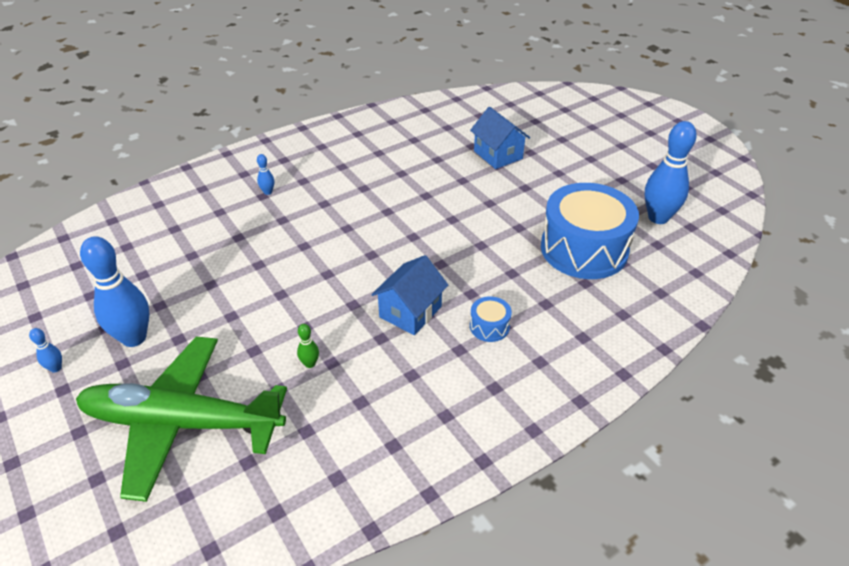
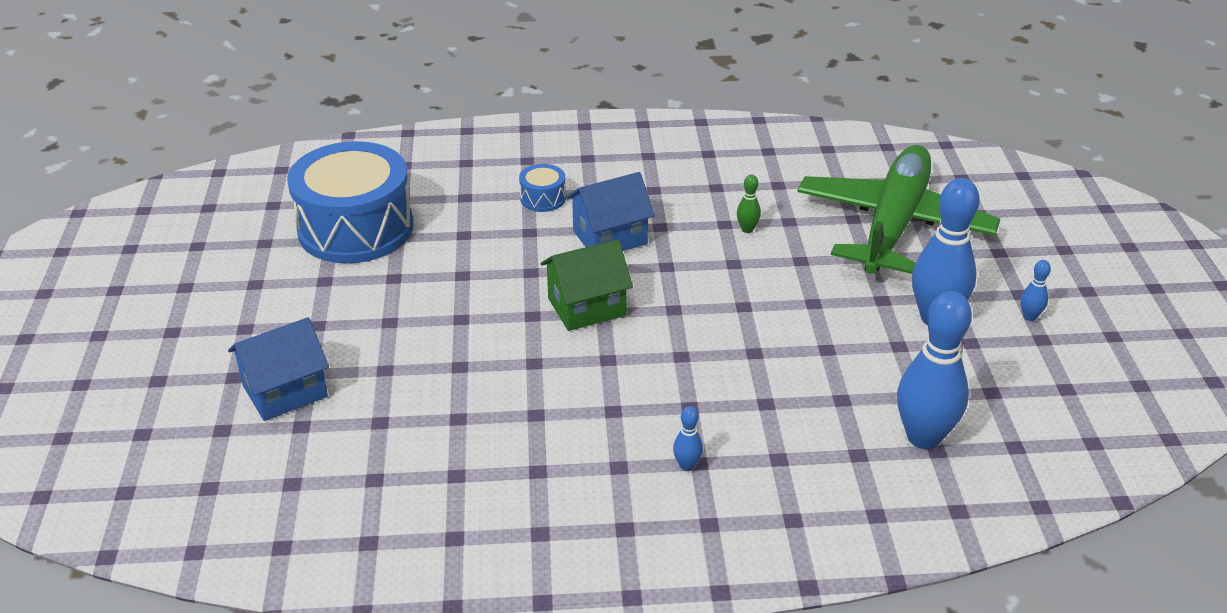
camera: 150 degrees left, 5 degrees down
green plane [76,337,287,502] -> green plane turned 105 degrees counterclockwise [797,145,1000,274]
blue house [470,107,530,169] -> blue house turned 60 degrees clockwise [228,317,329,421]
blue bowling pin [645,121,697,224] -> blue bowling pin moved to [897,291,972,449]
none -> green house [541,239,633,331]

